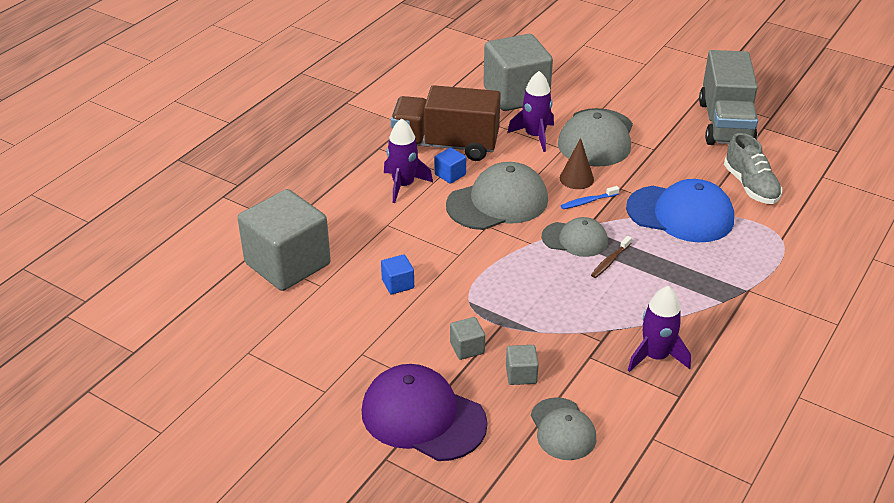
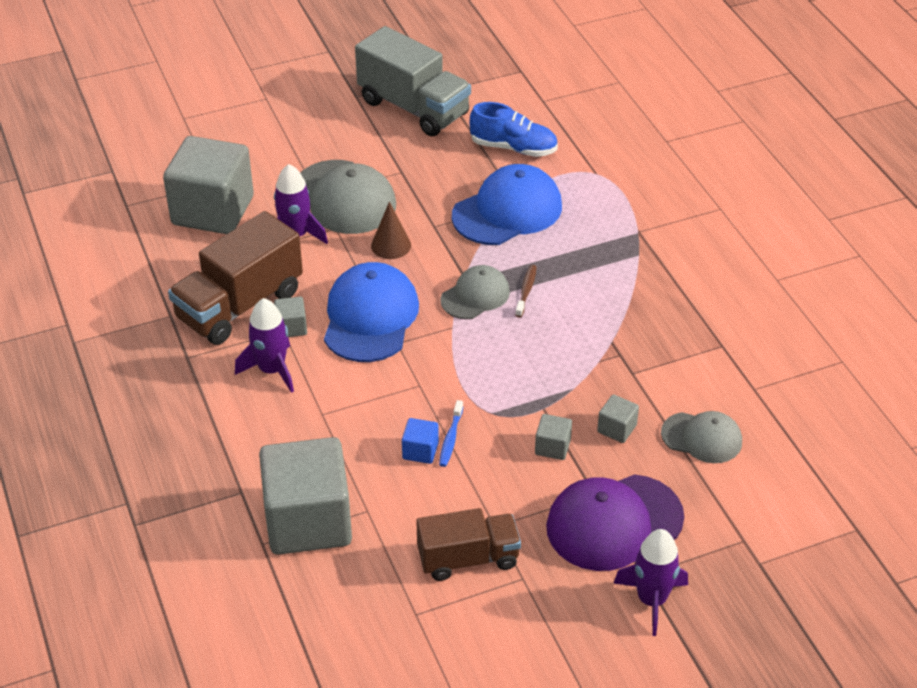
camera: 55 degrees left, 5 degrees up
blue cube [435,147,466,184] -> grey cube [274,297,307,337]
grey cap [446,162,548,230] -> blue cap [324,262,419,362]
blue toothbrush [561,186,619,209] -> blue toothbrush moved to [439,400,463,467]
brown toothbrush [591,236,632,278] -> brown toothbrush turned 150 degrees counterclockwise [515,265,536,318]
purple rocket [628,286,691,372] -> purple rocket moved to [614,529,688,636]
grey shoe [724,133,782,204] -> blue shoe [470,102,558,157]
none -> brown truck [416,508,521,581]

